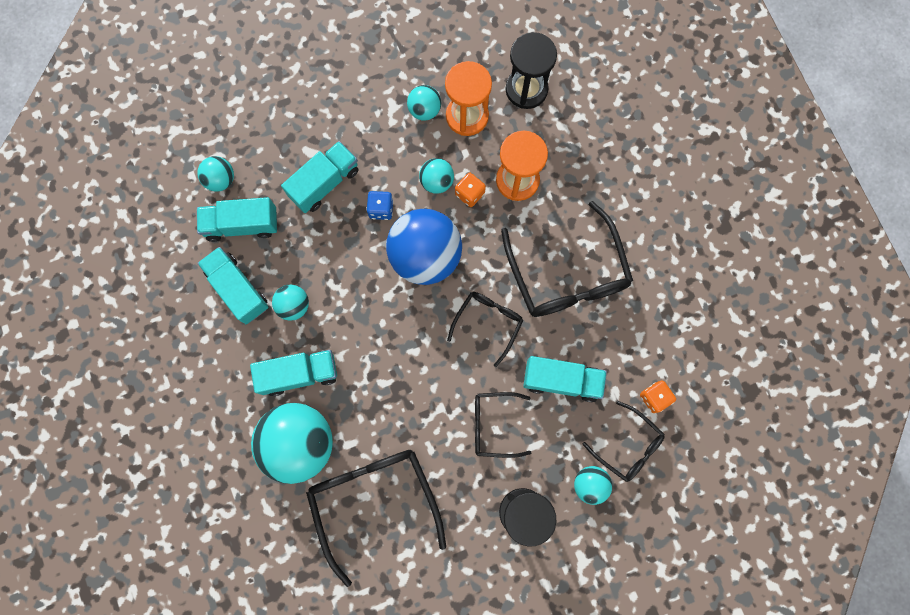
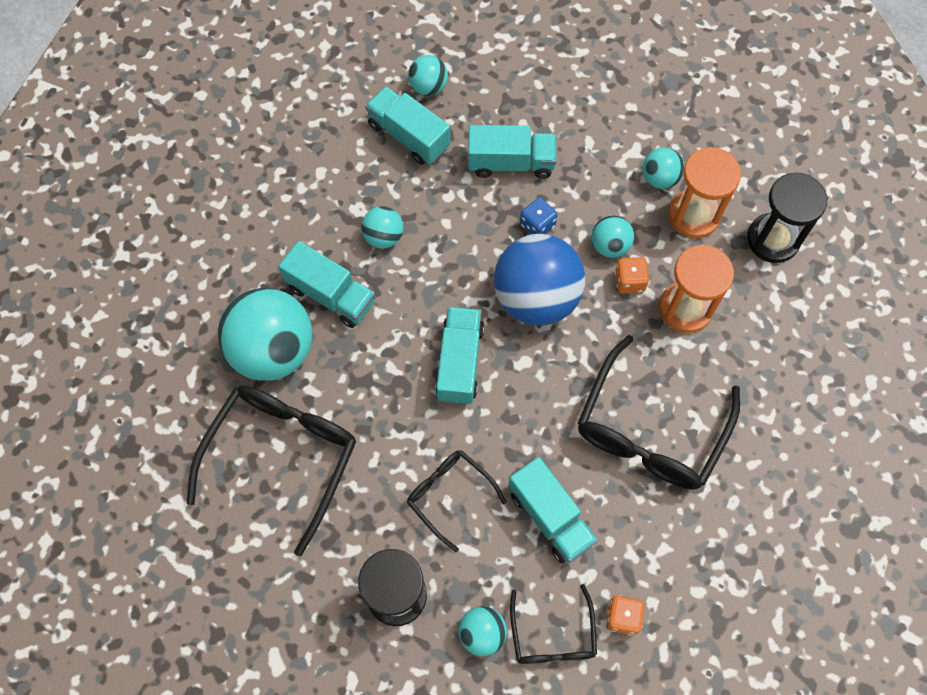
camera: 45 degrees right, 10 degrees down
turquoise truck [197,247,269,324] -> turquoise truck moved to [435,307,484,405]
black glasses [447,292,523,367] -> none

